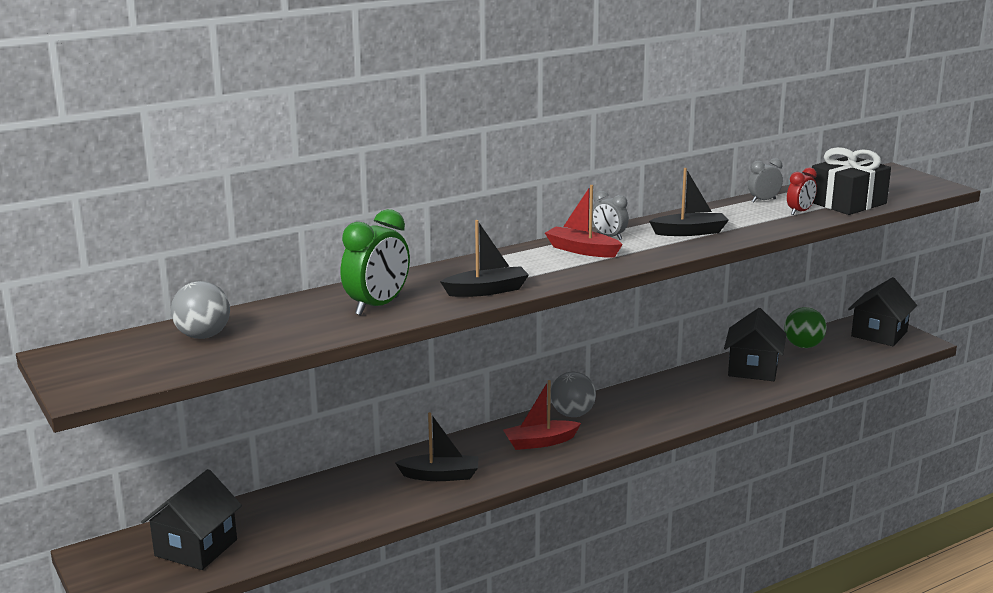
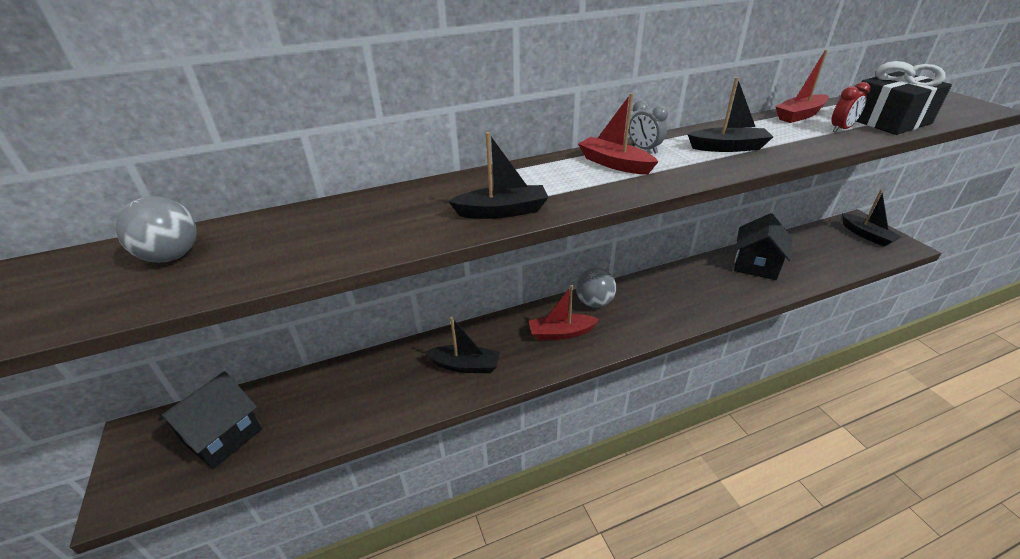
camera: 10 degrees right, 15 degrees up
green clock [341,209,410,315] -> none
grey clock [748,158,783,202] -> red boat [775,50,829,123]
green ball [784,307,826,348] -> none
black house [848,277,917,346] -> black boat [842,190,902,247]

